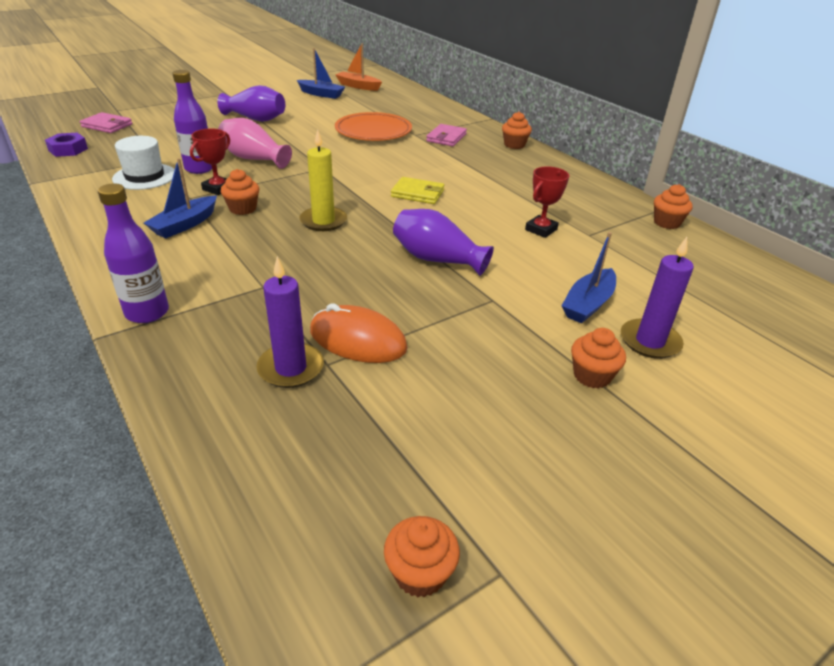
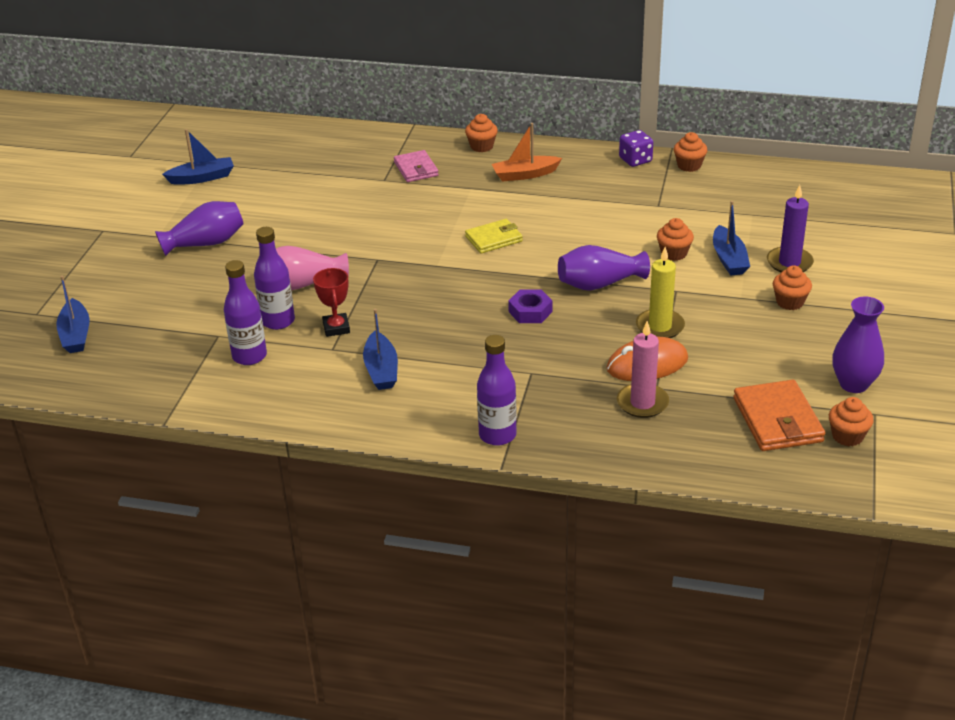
camera: 40 degrees left, 0 degrees up
purple nut [45,133,88,157] -> purple nut moved to [508,290,552,323]
pink wallet [80,112,132,133] -> blue boat [56,275,90,353]
white hat [112,136,175,190] -> purple bottle [224,260,267,365]
orange cupcake [221,169,259,215] -> orange cupcake moved to [657,218,694,261]
purple candle [256,257,324,388] -> pink candle [617,321,669,418]
yellow candle [299,129,347,231] -> yellow candle moved to [636,247,685,338]
orange boat [335,43,382,91] -> orange boat moved to [492,123,562,182]
orange plate [335,112,412,141] -> none
red trophy [525,166,569,238] -> none
none -> purple dice [619,130,653,167]
none -> orange wallet [733,380,825,451]
none -> purple vase [832,297,884,393]

